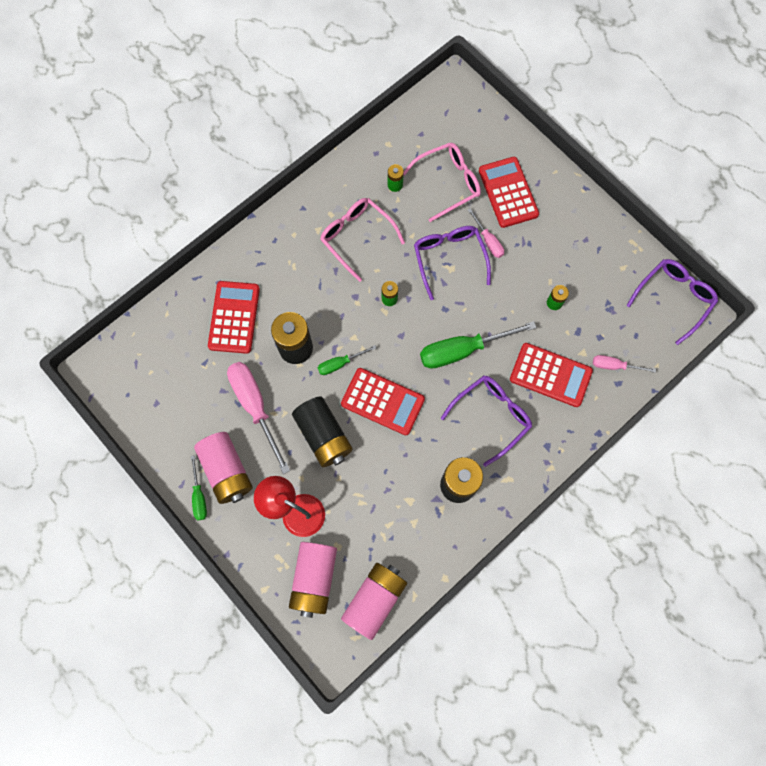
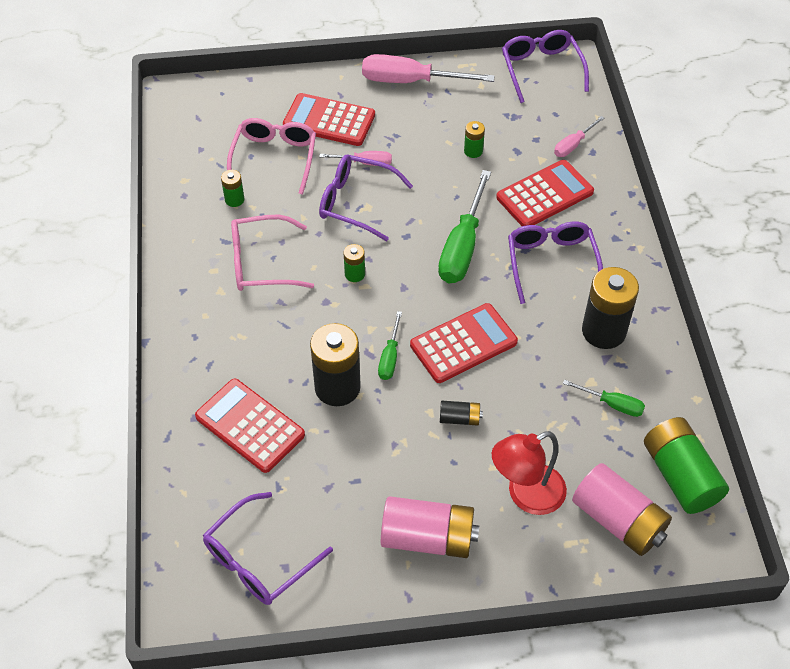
camera: 55 degrees left, 20 degrees down
green screwdriver [191,455,207,520] -> green screwdriver moved to [563,379,645,417]
pink screwdriver [227,362,290,474] -> pink screwdriver moved to [362,54,495,83]
black battery [292,396,353,467] -> black battery [440,401,483,426], size x0.48
pink battery [341,563,407,640] -> green battery [644,417,729,514]
none -> purple glasses [203,492,333,605]

